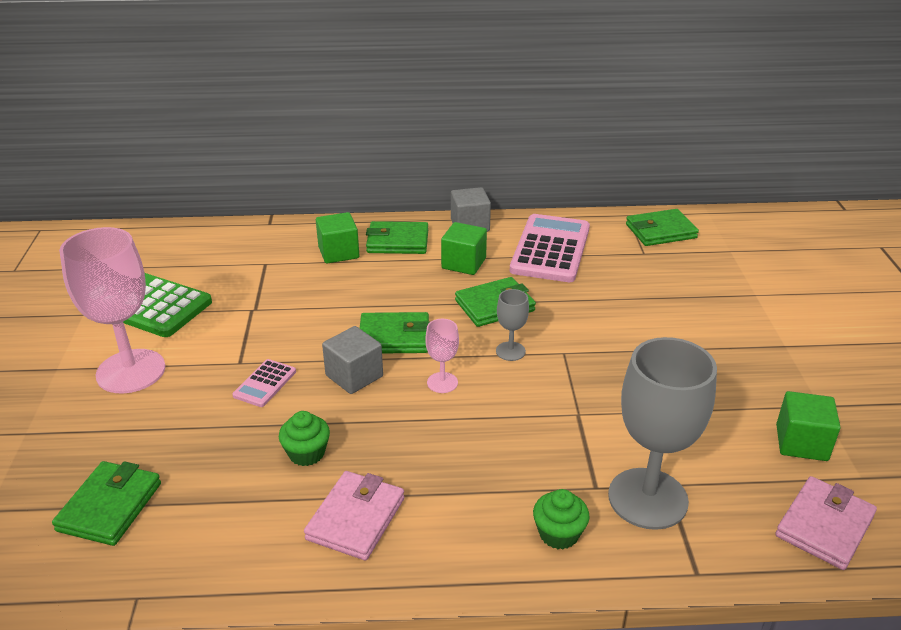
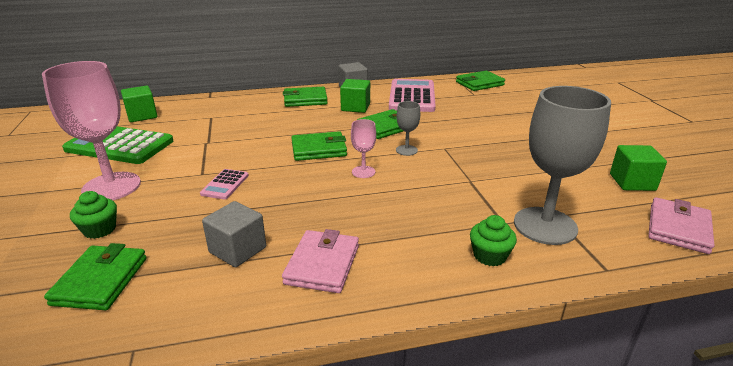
camera: 10 degrees left, 5 degrees down
green cupcake [279,411,330,466] -> green cupcake moved to [70,191,117,239]
green cube [316,212,359,264] -> green cube moved to [121,86,157,122]
grey cube [322,326,383,394] -> grey cube moved to [202,201,266,267]

